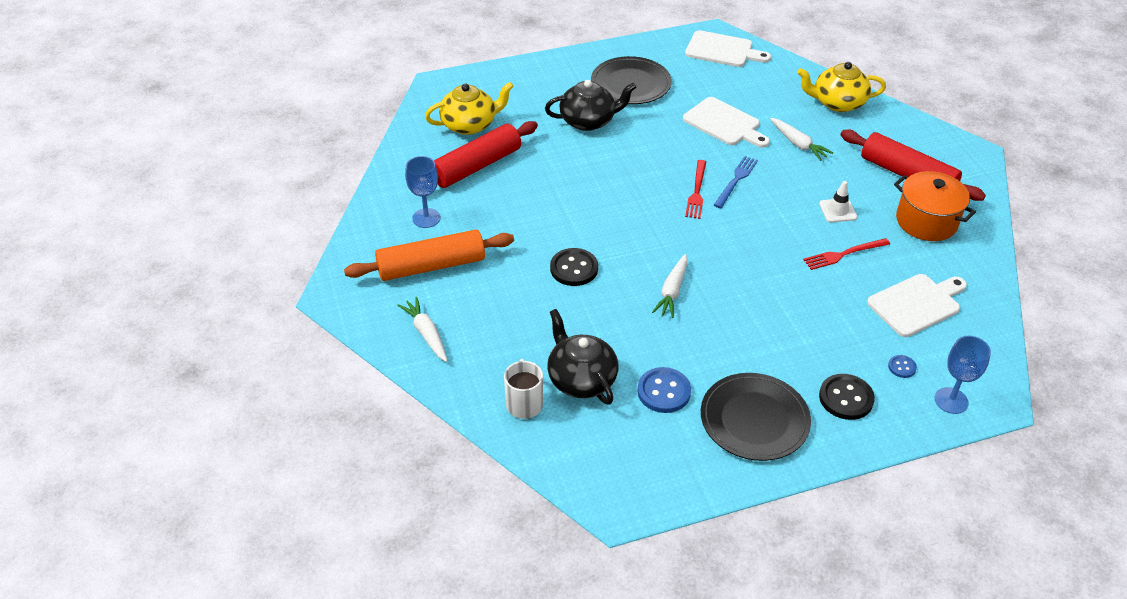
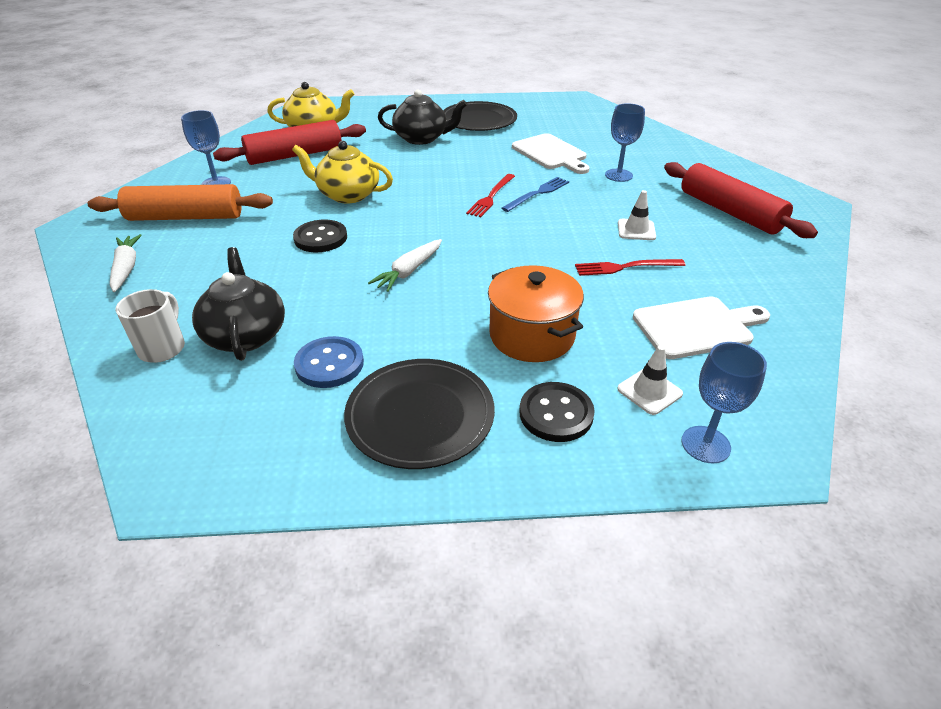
camera: 15 degrees right, 5 degrees down
white cutting board [685,30,771,67] -> none
white carrot [770,118,833,161] -> blue goblet [605,103,645,182]
yellow teapot [797,62,886,112] -> yellow teapot moved to [292,141,393,204]
blue button [888,355,917,378] -> white traffic cone [617,345,683,415]
orange pot [894,171,976,241] -> orange pot moved to [488,265,584,362]

